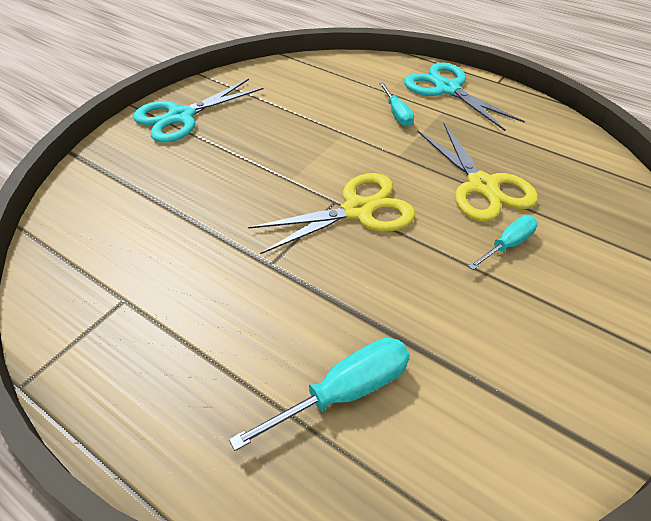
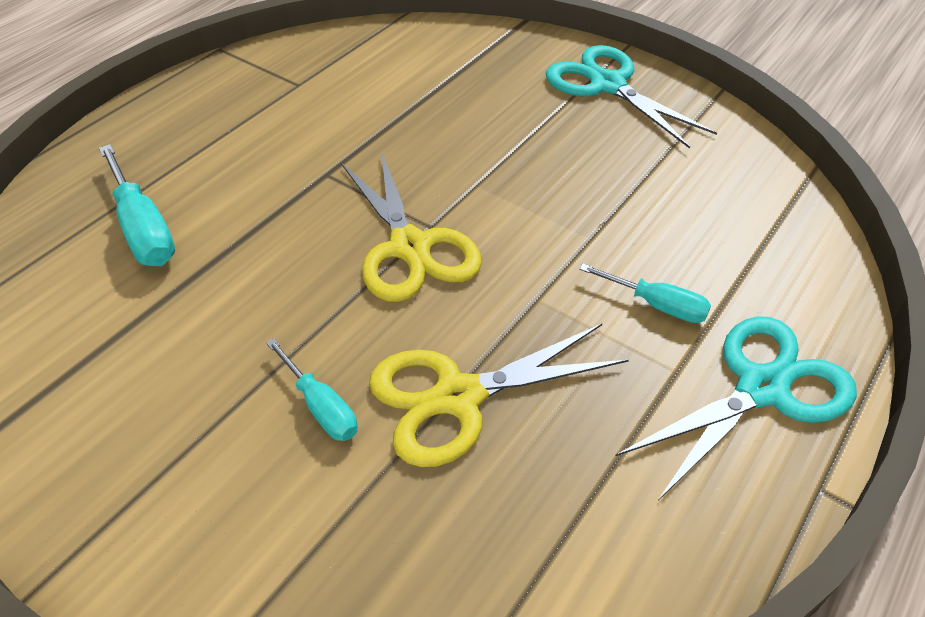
camera: 90 degrees right, 0 degrees up
turquoise screwdriver [379,82,414,127] -> turquoise screwdriver turned 135 degrees counterclockwise [579,263,711,323]

